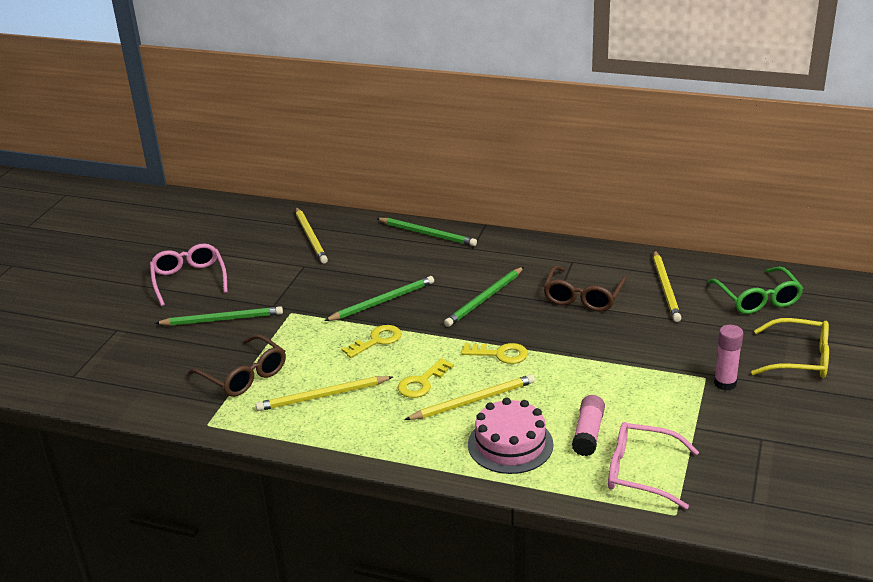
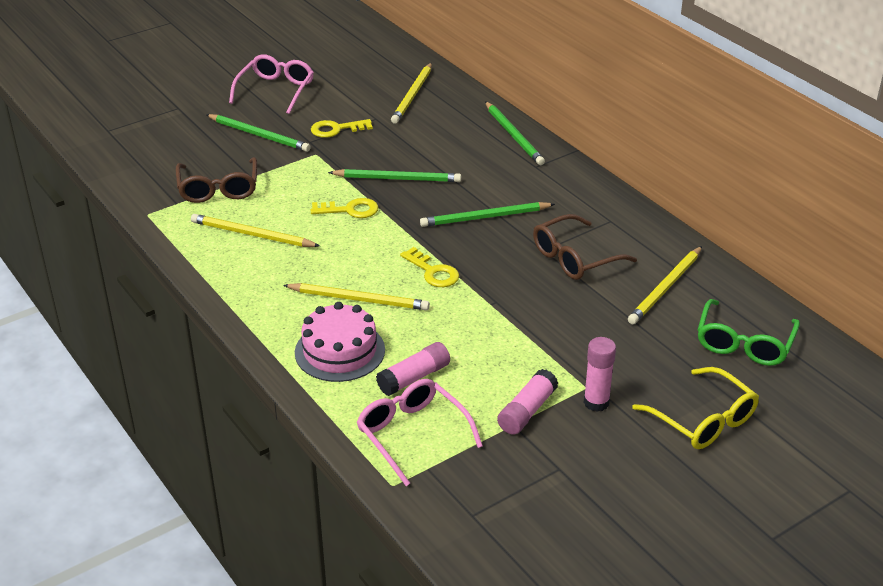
camera: 35 degrees right, 5 degrees up
yellow key [398,358,454,398] -> yellow key moved to [311,119,373,138]
none -> pink glue stick [497,369,558,435]

